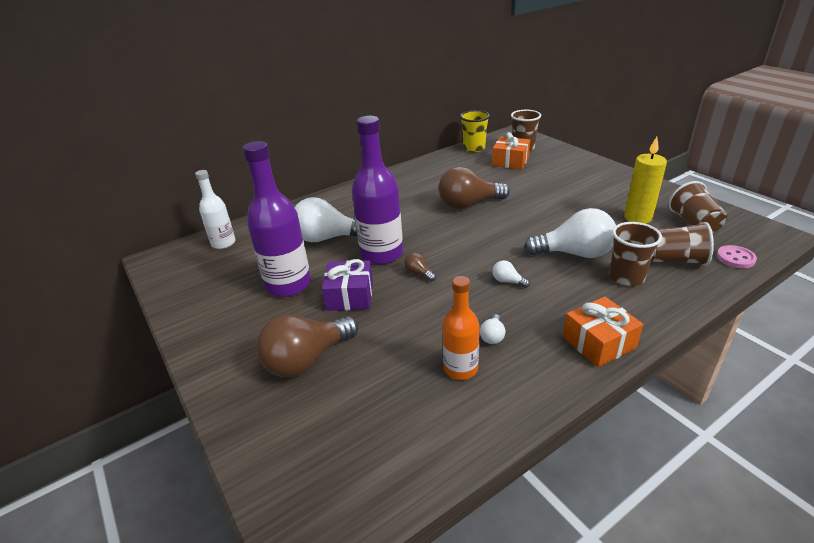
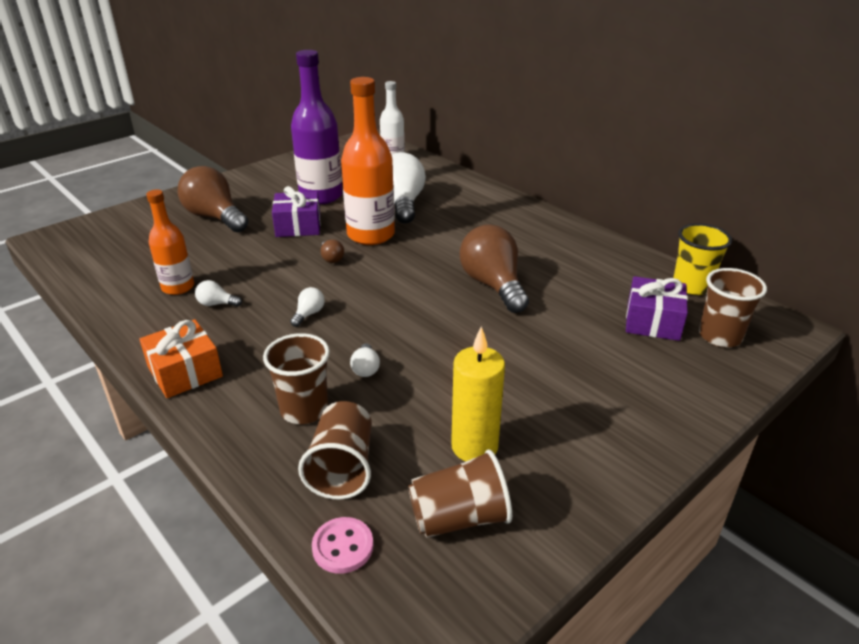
camera: 80 degrees right, 0 degrees up
purple bottle [352,116,403,265] -> orange bottle [341,77,395,245]
brown light bulb [404,253,436,281] -> brown light bulb turned 120 degrees clockwise [321,239,344,263]
orange gift [492,132,530,169] -> purple gift [626,276,688,341]
white light bulb [524,208,616,258] -> white light bulb [350,343,380,377], size x0.43

